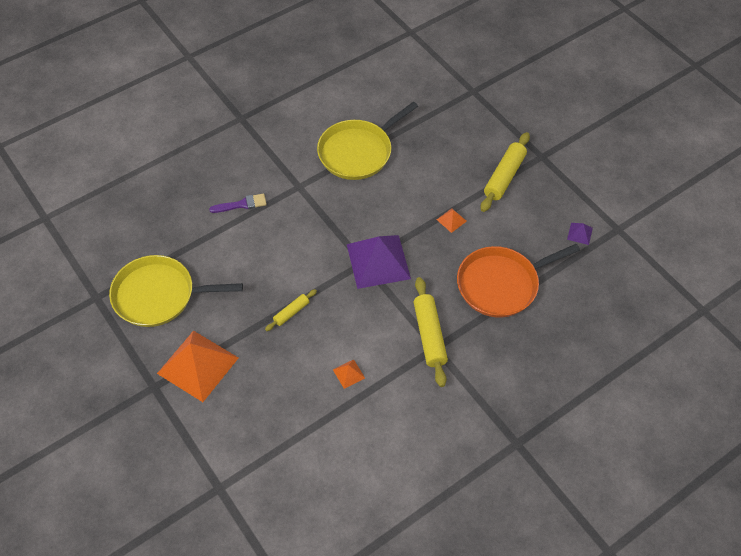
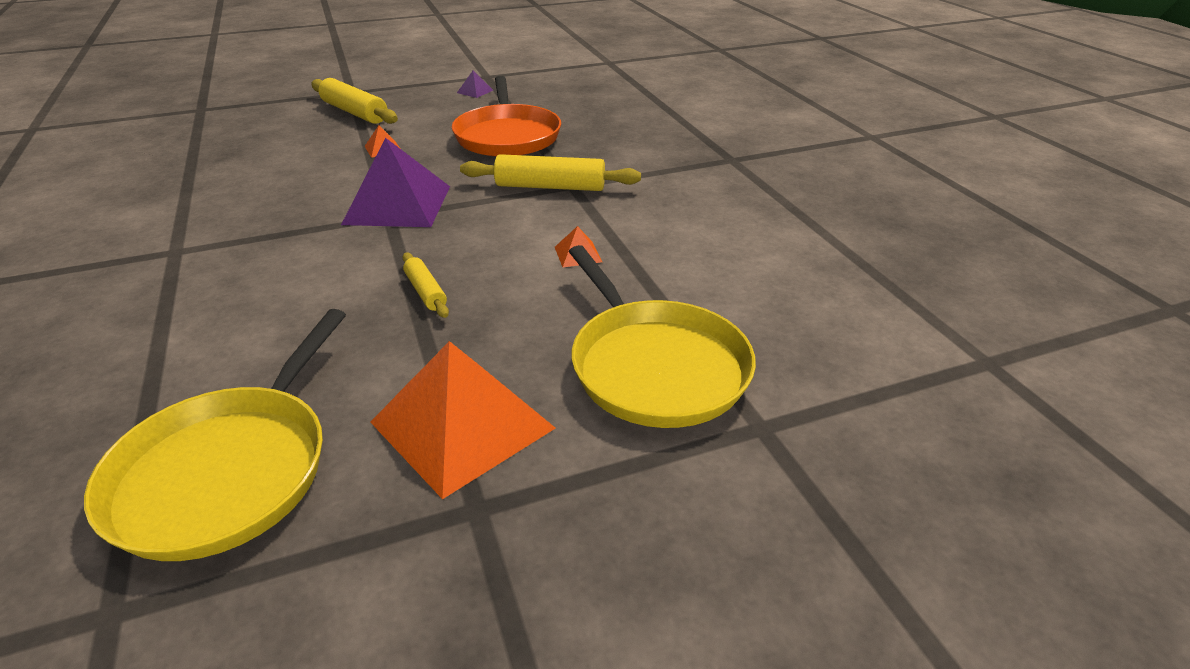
camera: 75 degrees left, 20 degrees down
purple brush [209,193,267,213] -> none
yellow pan [317,102,418,180] -> yellow pan moved to [569,245,756,428]

